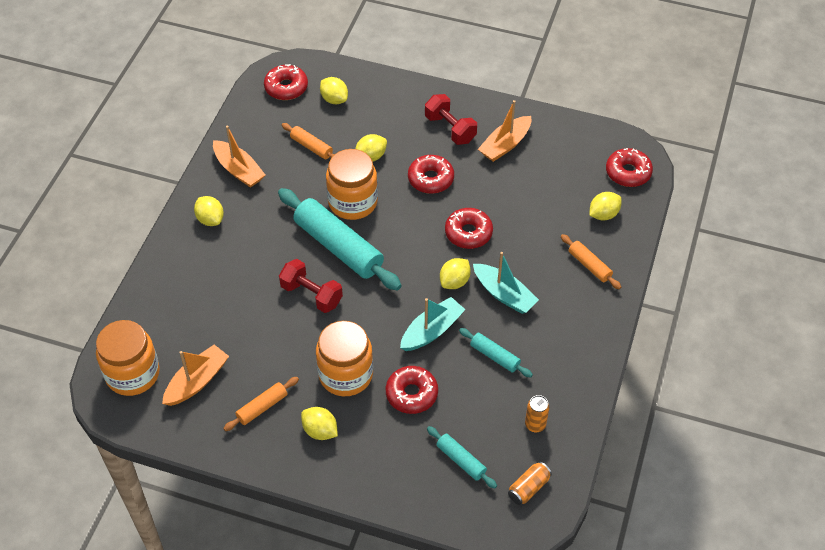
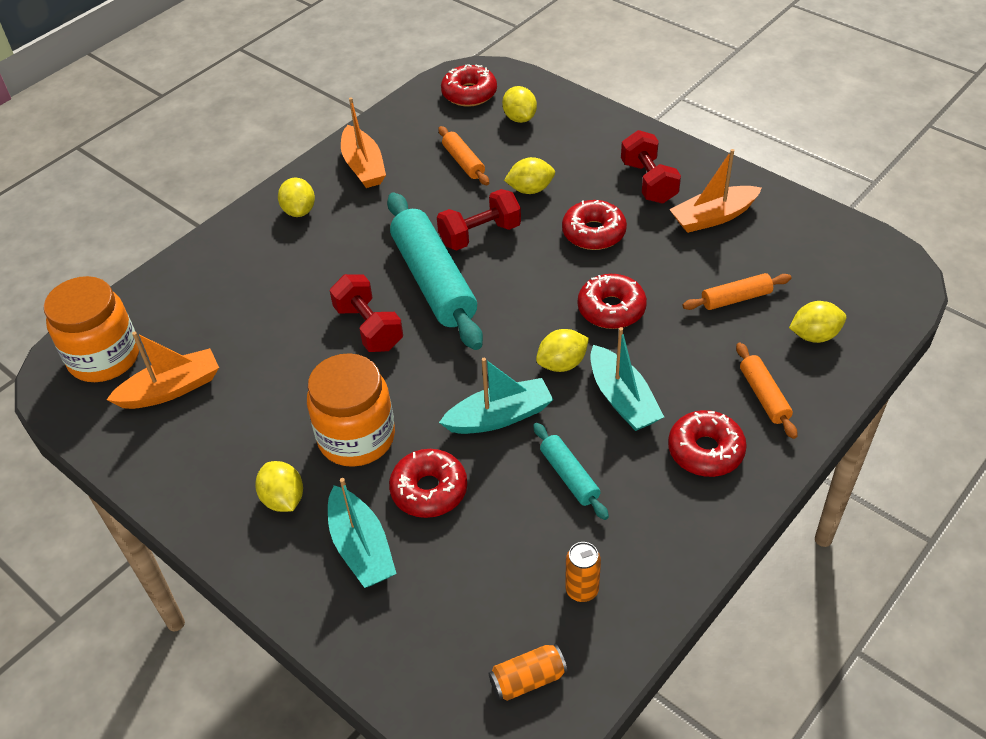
camera: 25 degrees right, 5 degrees down
orange rolling pin [223,377,299,431] -> orange rolling pin moved to [683,273,792,310]
orange jar [326,149,378,220] -> red dumbbell [437,189,521,251]
turquoise rolling pin [427,426,497,489] -> none
red donut [606,148,653,187] -> red donut moved to [668,410,747,477]
none -> turquoise boat [328,478,397,588]

